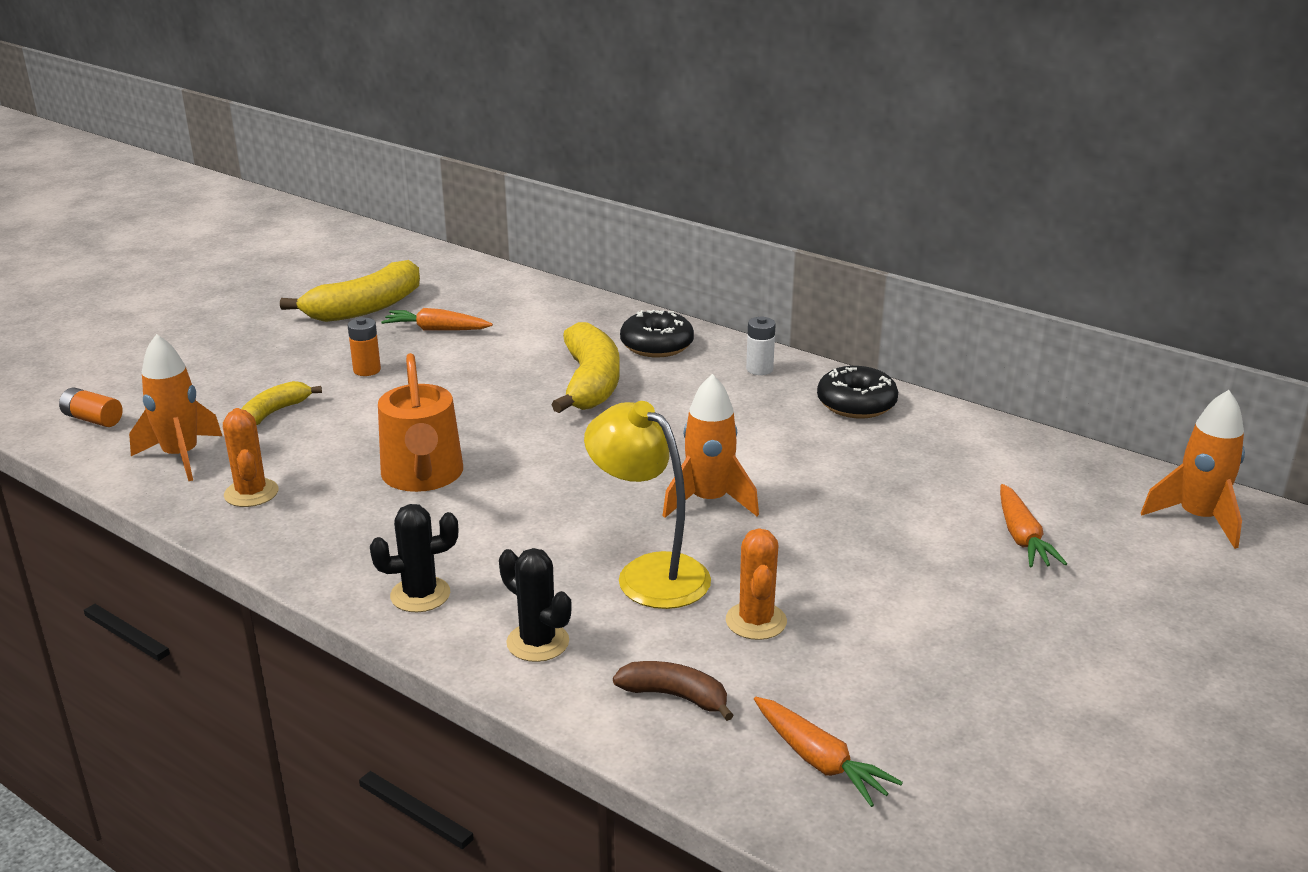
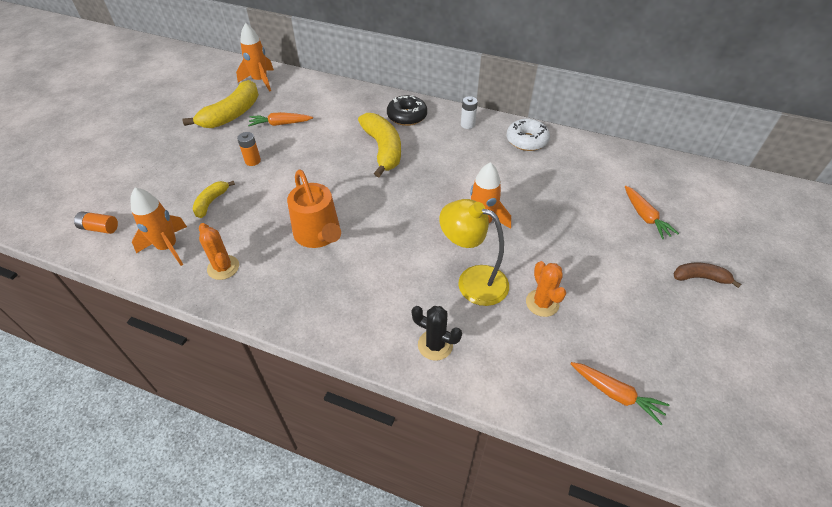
camera: 15 degrees left, 20 degrees up
black cactus [370,504,458,612] -> none
brown banana [613,661,734,721] -> brown banana moved to [673,263,741,288]
black donut [817,366,898,419] -> white donut [507,119,550,151]
orange rocket [1141,390,1245,549] -> orange rocket moved to [236,23,274,92]

